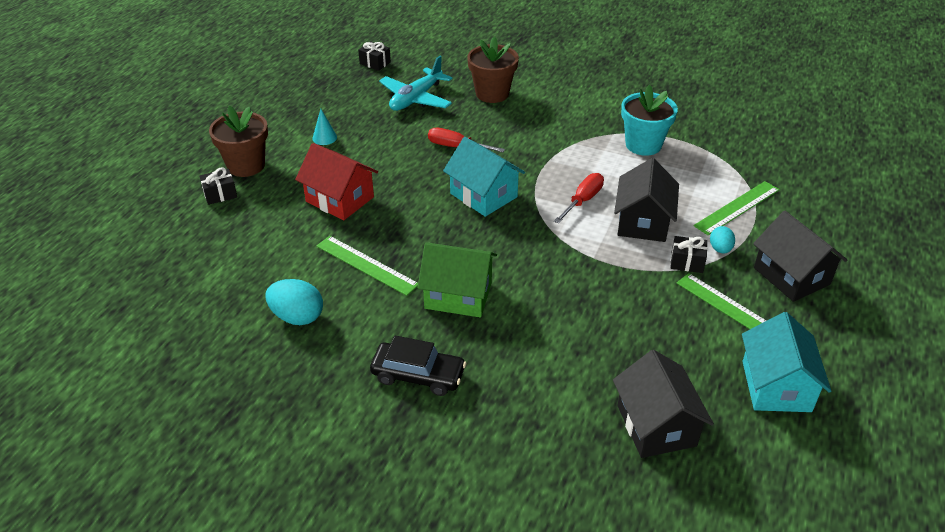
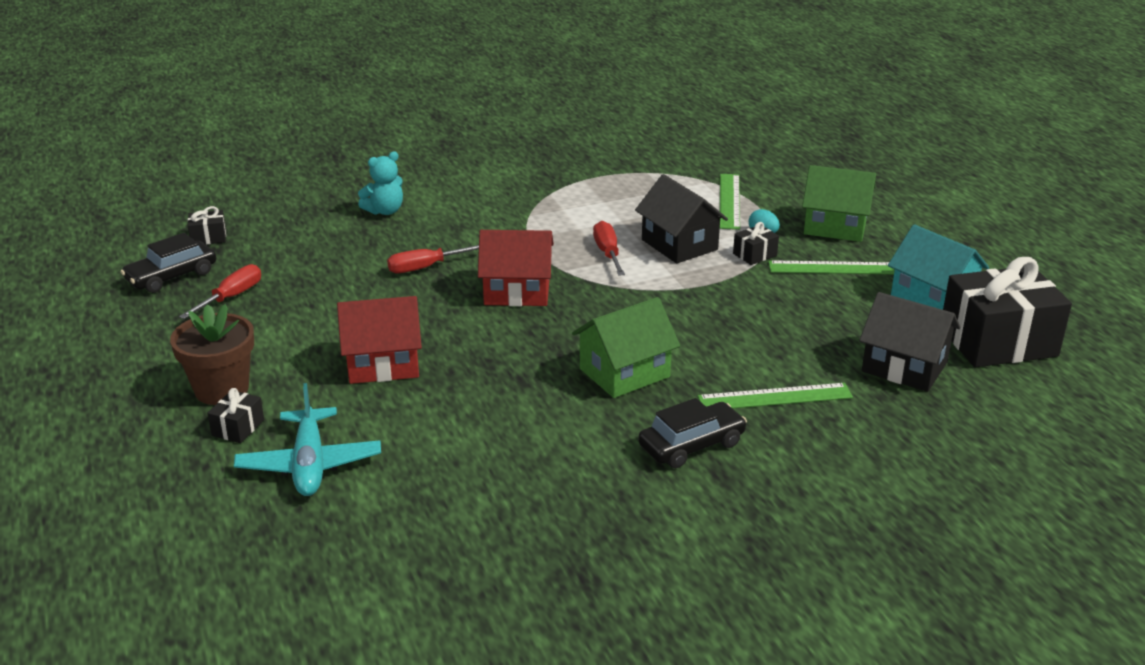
camera: 45 degrees left, 10 degrees down
turquoise egg [265,279,323,325] -> none
turquoise cone [312,109,337,145] -> none
green ruler [317,236,418,296] -> green ruler moved to [698,383,853,409]
turquoise plane [379,56,452,111] -> turquoise plane moved to [234,383,381,496]
turquoise house [443,137,525,217] -> red house [478,230,554,306]
brown flower pot [467,37,519,103] -> turquoise teddy bear [358,151,403,215]
turquoise flower pot [621,85,678,156] -> none
black house [753,211,847,302] -> green house [802,165,876,242]
none -> black car [121,233,216,293]
none -> red screwdriver [179,264,261,319]
none -> black gift [943,257,1072,368]

